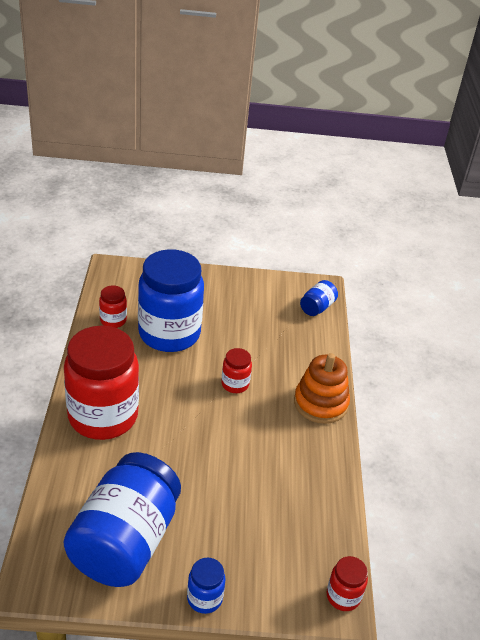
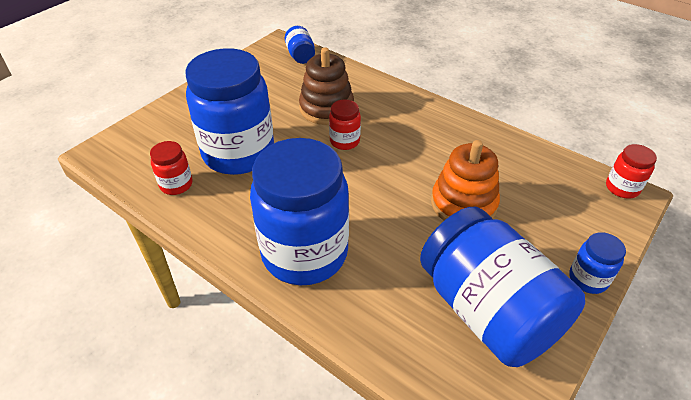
camera: 50 degrees left, 5 degrees up
red jar [64,326,139,440] -> blue jar [250,138,349,285]
orange stacking toy [294,353,350,424] -> orange stacking toy moved to [431,140,500,221]
none -> brown stacking toy [299,47,354,125]

